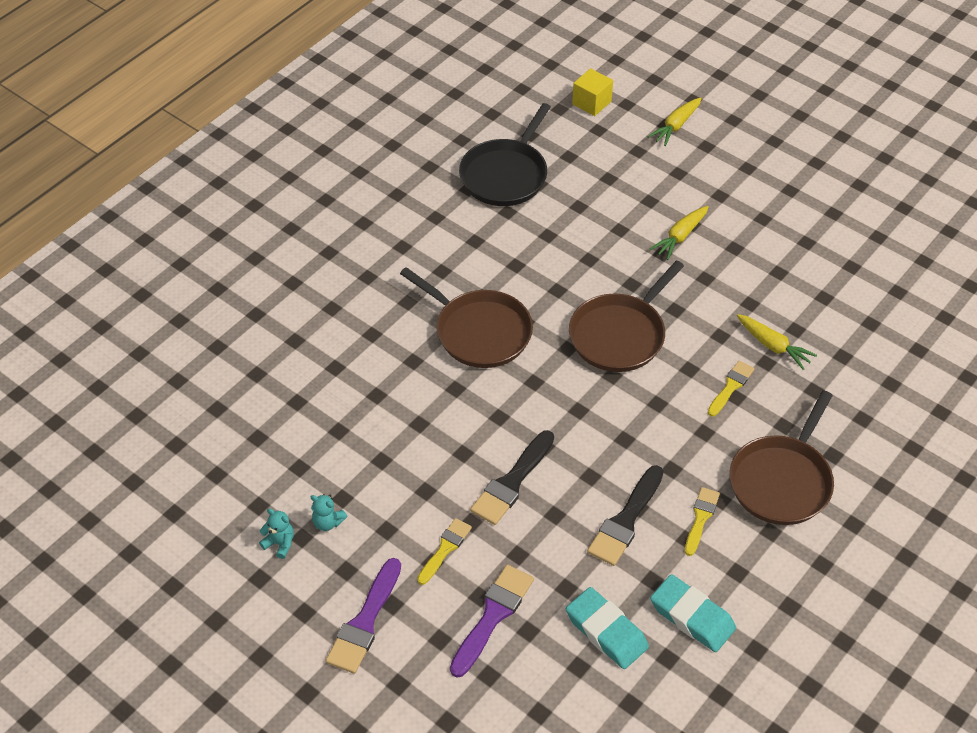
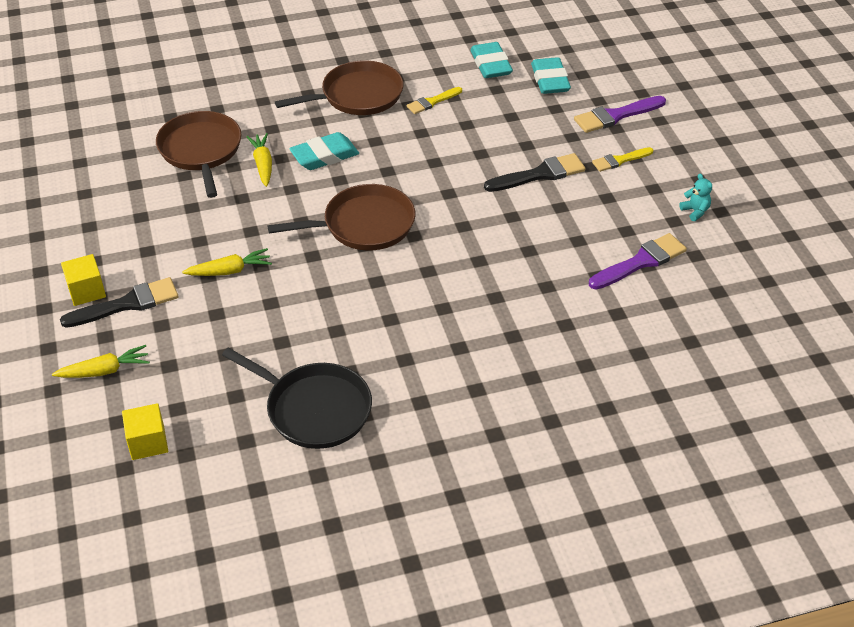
camera: 145 degrees left, 5 degrees down
turquoise teddy bear [259,509,294,559] -> none
purple brush [326,558,401,674] -> purple brush moved to [589,233,687,289]
brown pan [400,267,533,368] -> brown pan moved to [156,111,241,198]
black pan [459,103,551,206] -> black pan turned 60 degrees clockwise [222,348,372,449]
black brush [587,465,664,566] -> black brush moved to [60,277,178,328]
yellow brush [708,361,754,417] -> turquoise eraser [289,132,359,170]
none -> yellow cube [61,254,106,306]

